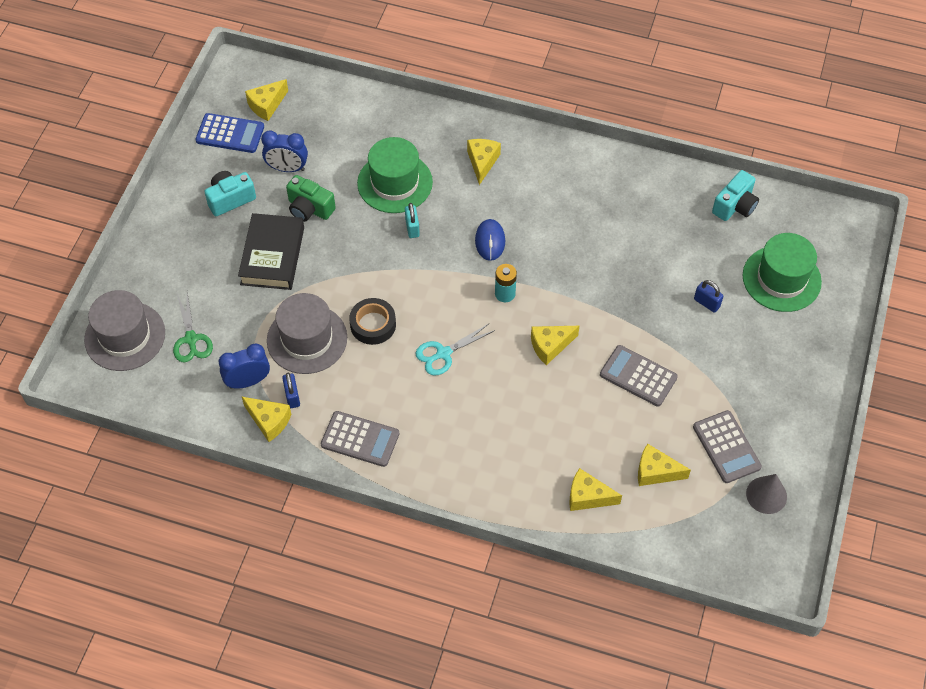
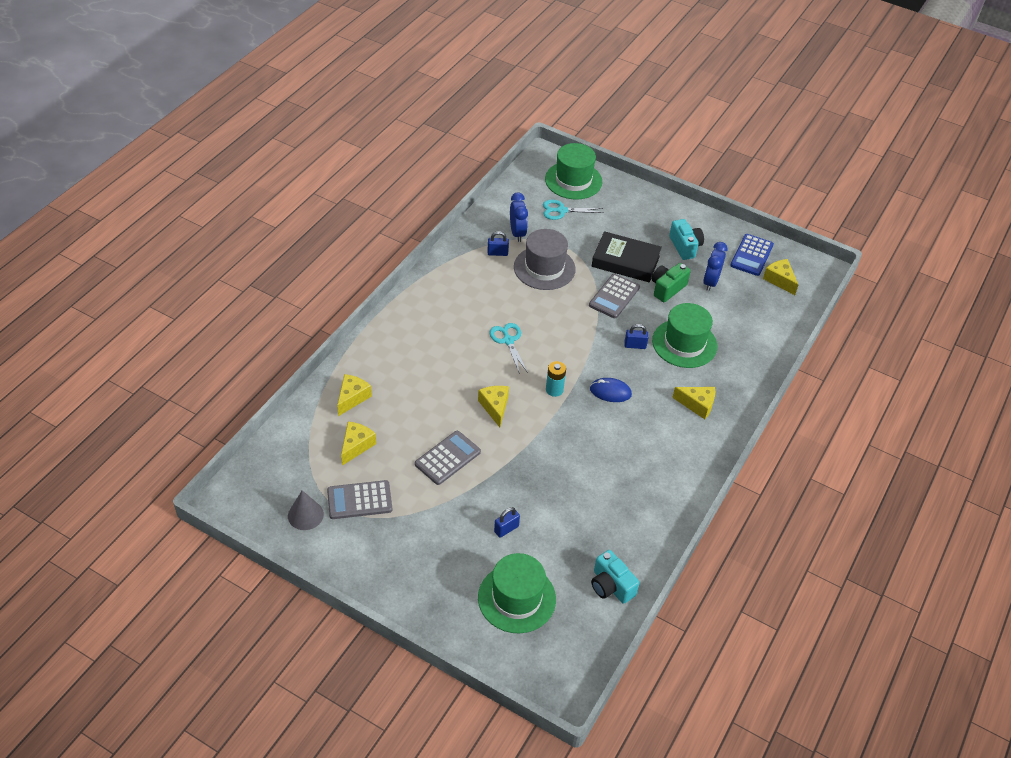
camera: 100 degrees right, 10 degrees down
grey hat [84,290,165,371] -> green hat [545,143,602,200]
green scissors [173,293,213,362] -> turquoise scissors [543,200,604,220]
yellow cheese [241,396,291,442] -> none
grey calculator [321,411,399,467] -> grey calculator moved to [589,274,640,318]
black tape [349,298,396,345] -> none
turquoise padlock [405,203,420,238] -> blue padlock [624,324,649,349]

